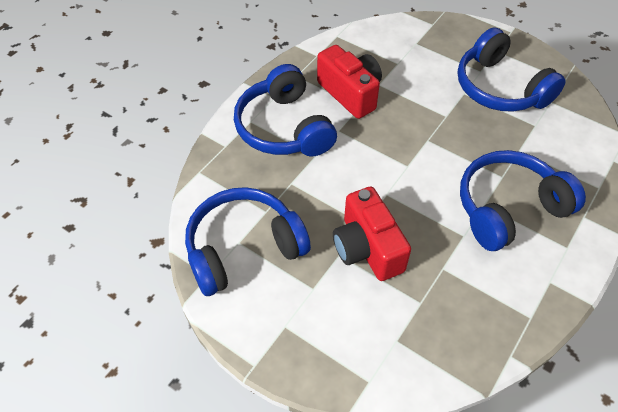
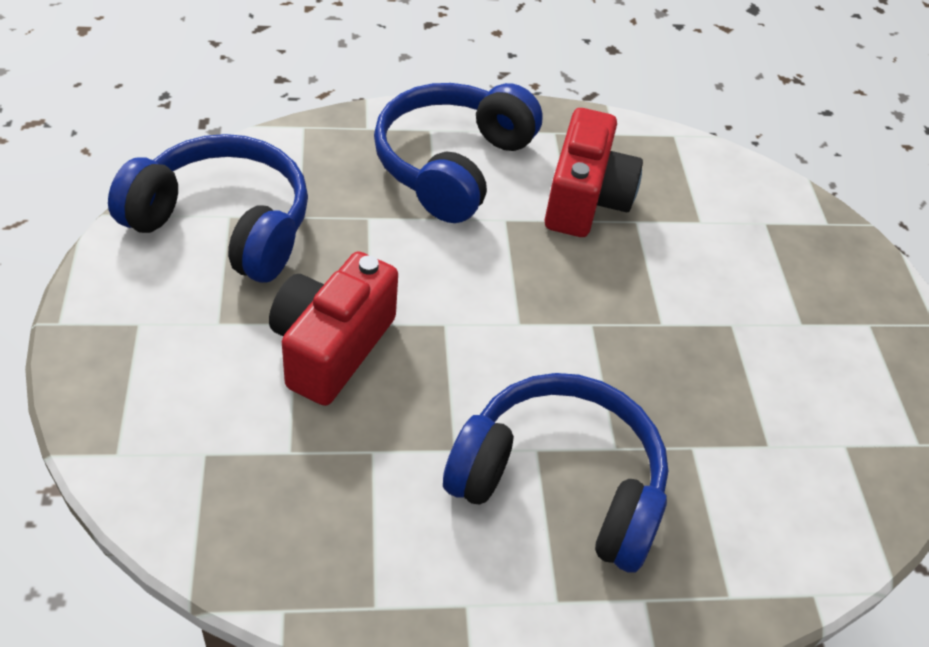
camera: 45 degrees right, 5 degrees down
blue headphones [458,27,566,112] -> none

